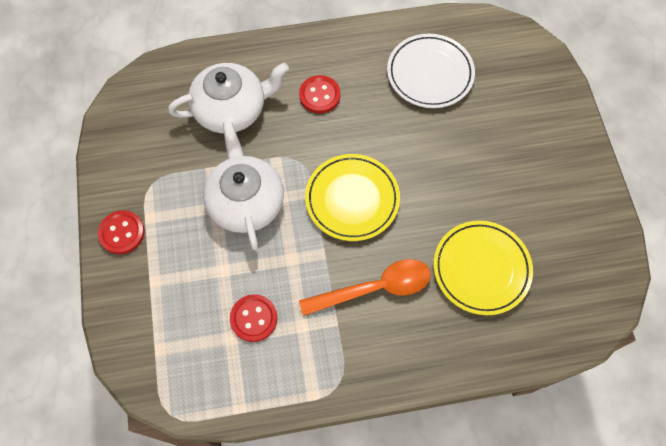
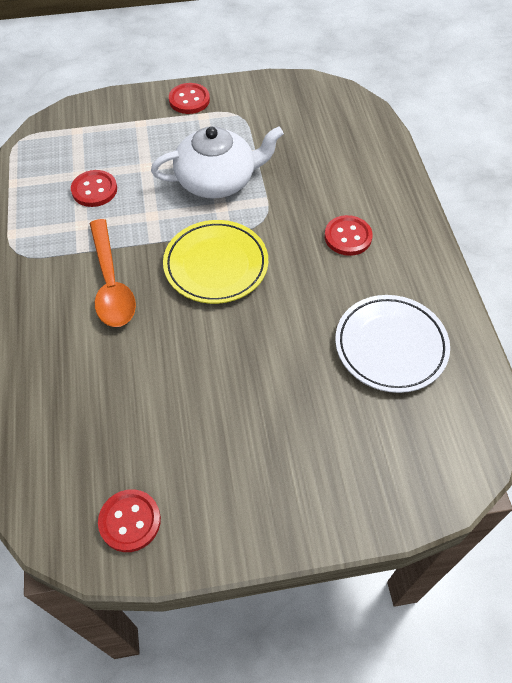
camera: 90 degrees right, 10 degrees down
white teapot [168,63,289,133] -> none
yellow plate [434,221,533,315] -> none
none -> red button [98,489,161,552]

